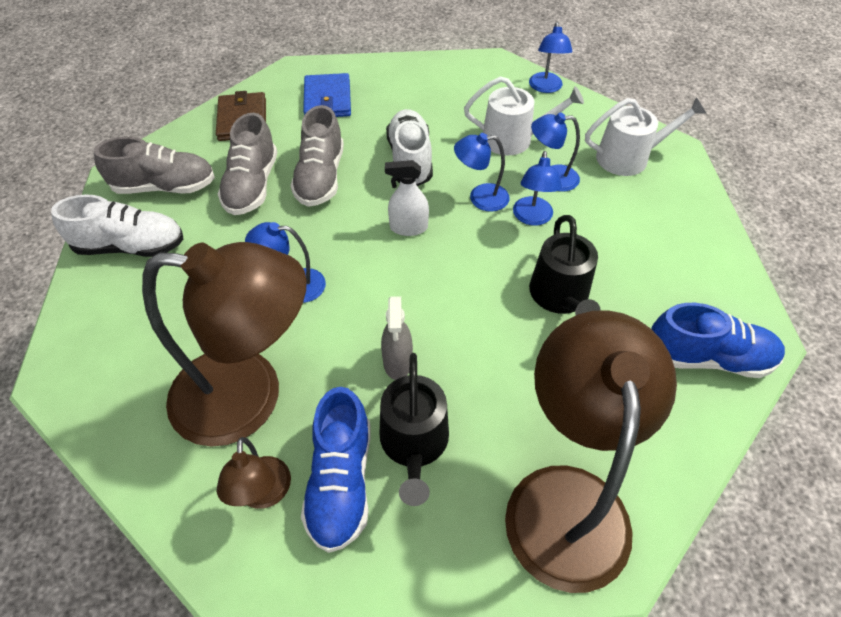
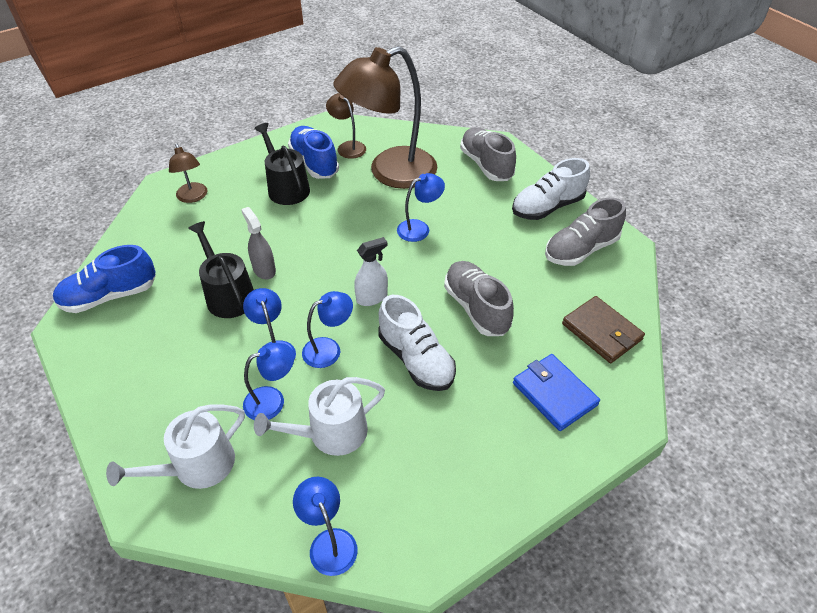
camera: 150 degrees right, 5 degrees down
grey shoe [218,113,277,215] -> grey shoe moved to [460,127,516,181]
grey spray bottle [381,296,413,380] -> grey spray bottle moved to [241,207,276,280]
brown lamp [505,310,677,593] -> brown lamp [169,144,207,203], size x0.45

